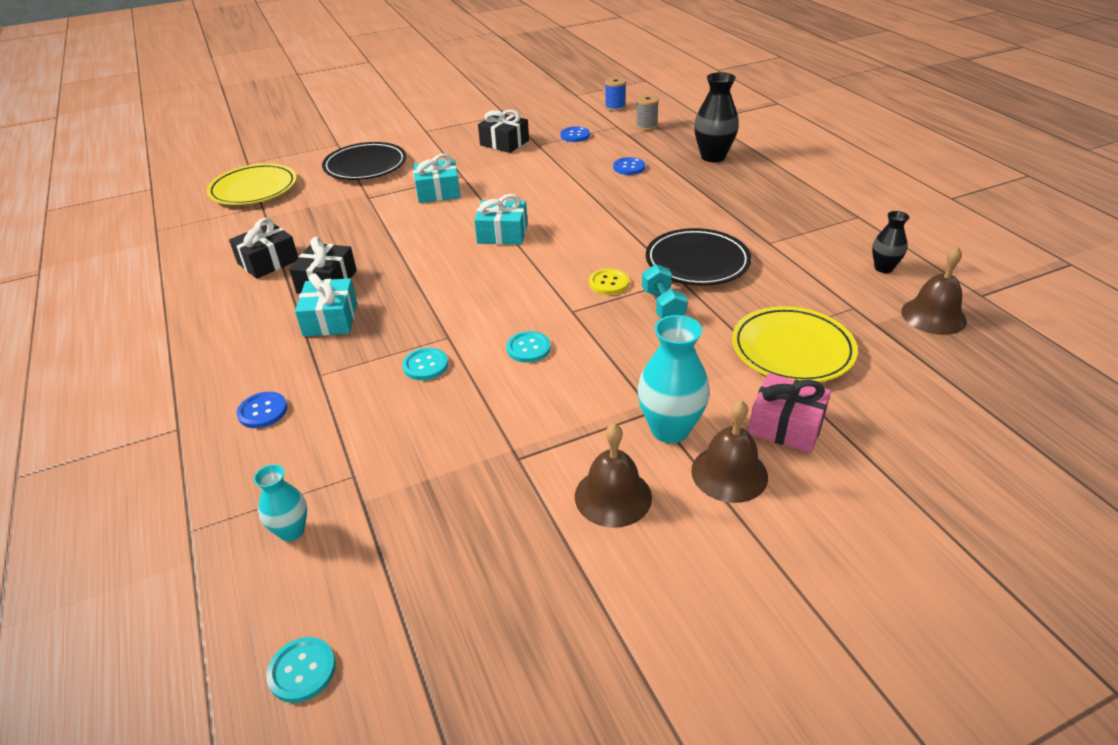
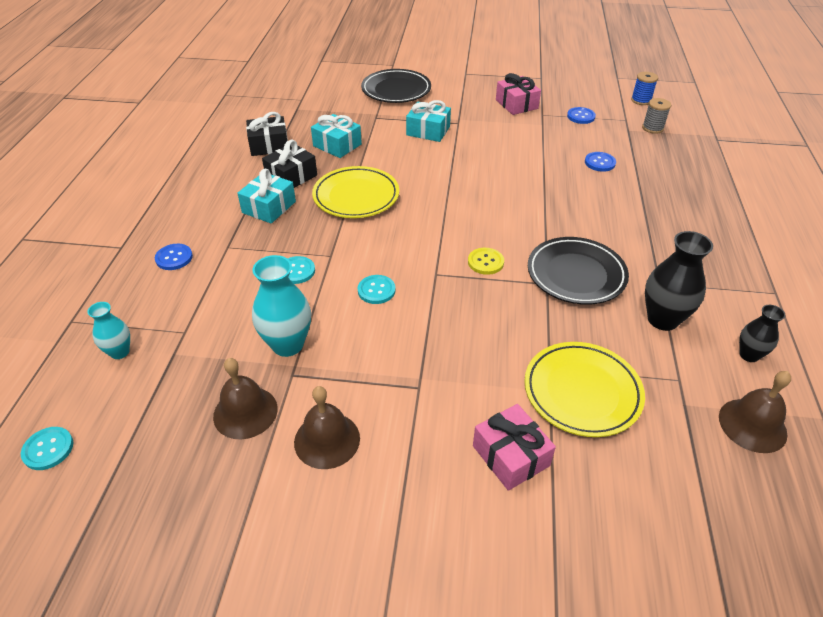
camera: 30 degrees right, 5 degrees up
yellow plate [207,163,297,205] -> yellow plate moved to [312,166,399,218]
turquoise gift [474,194,528,245] -> turquoise gift moved to [311,114,362,158]
black gift [478,110,529,153] -> pink gift [496,73,541,115]
turquoise vase [637,315,710,443] -> turquoise vase moved to [252,255,311,357]
turquoise dumbbell [642,264,688,318] -> none
brown bell [691,400,768,503] -> brown bell moved to [213,358,278,439]
black vase [694,72,739,162] -> black vase moved to [645,231,713,331]

